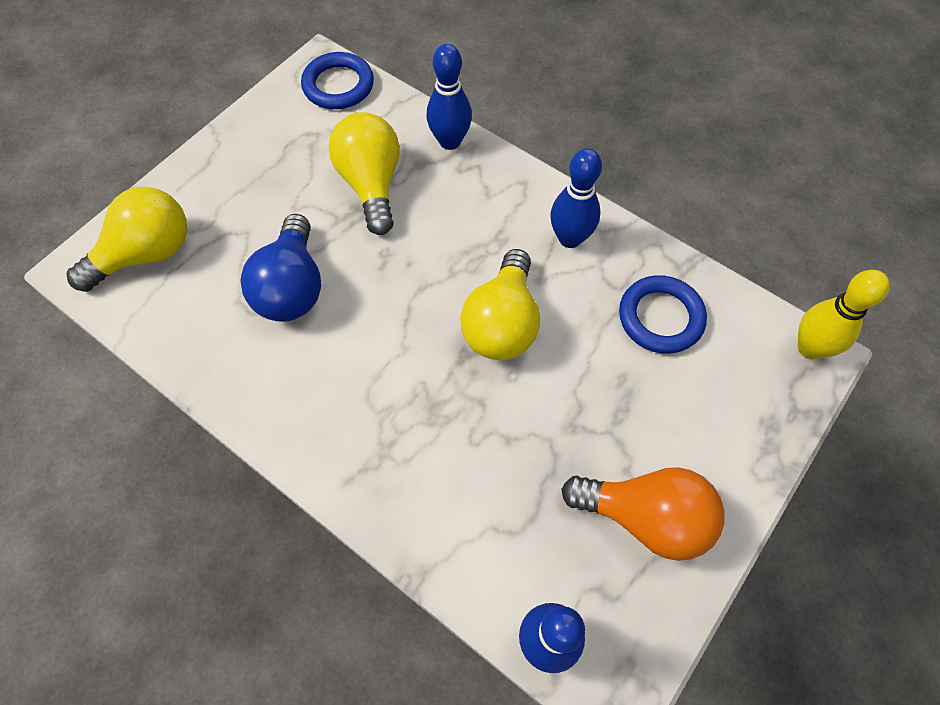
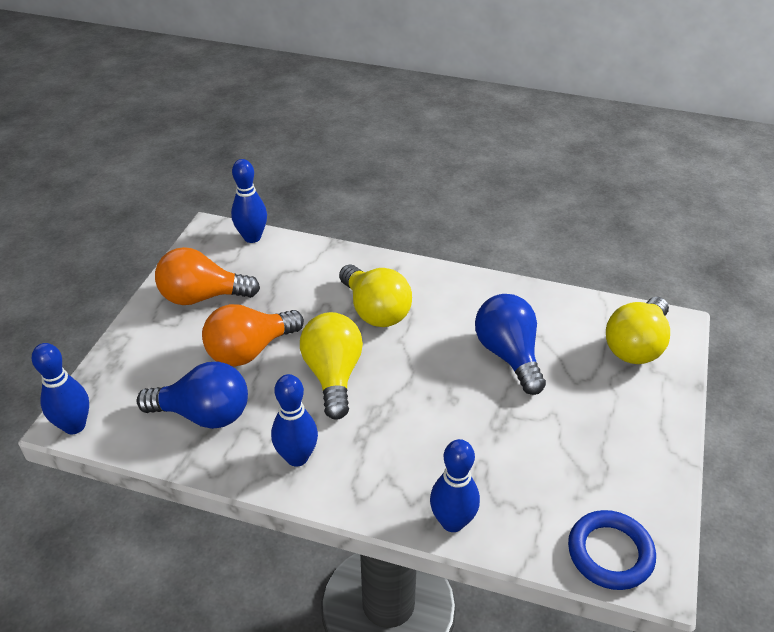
camera: 160 degrees right, 20 degrees down
yellow light bulb [329,112,400,235] -> yellow light bulb moved to [339,265,412,327]
blue ring [619,275,707,354] -> blue light bulb [137,362,248,429]
yellow bowling pin [798,270,890,359] -> blue bowling pin [32,343,89,434]
none -> orange light bulb [202,304,304,367]

